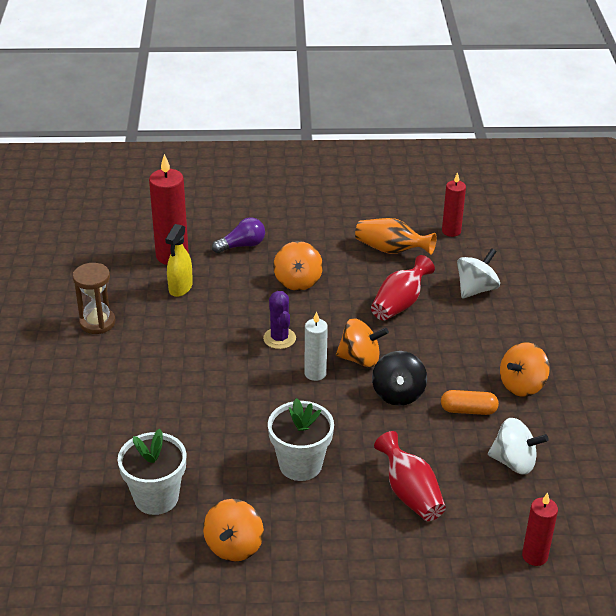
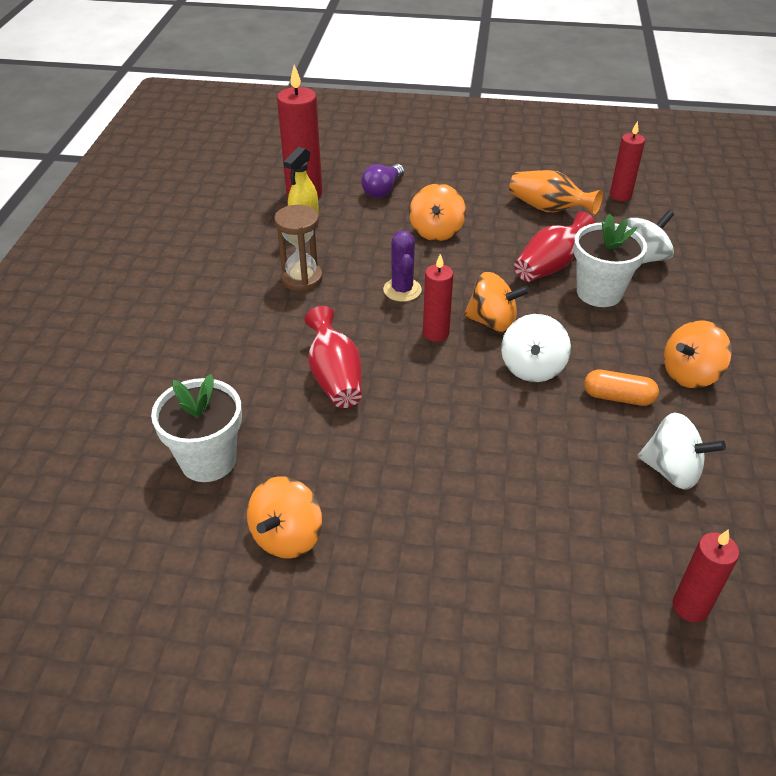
camera: 10 degrees right, 5 degrees up
brown hourglass [73,263,115,334] -> brown hourglass moved to [274,205,323,291]
purple light bulb [212,217,265,253] -> purple light bulb turned 135 degrees clockwise [361,164,404,198]
white flower pot [268,398,334,481] -> white flower pot moved to [574,213,647,307]
white candle [304,311,328,381] -> red candle [423,254,453,342]
black spinning top [372,351,427,406] -> white spinning top [501,314,571,382]
red vase [374,431,446,521] -> red vase moved to [305,306,362,408]

